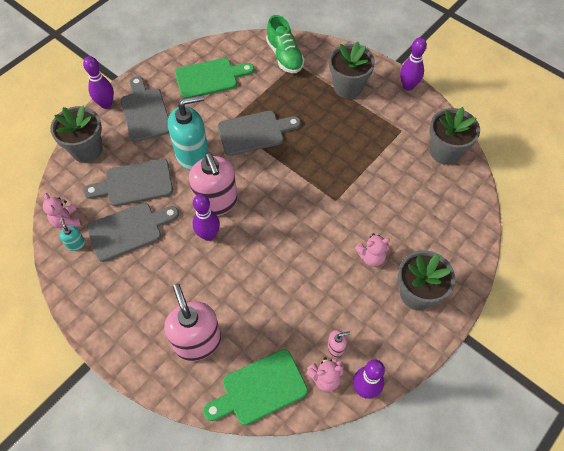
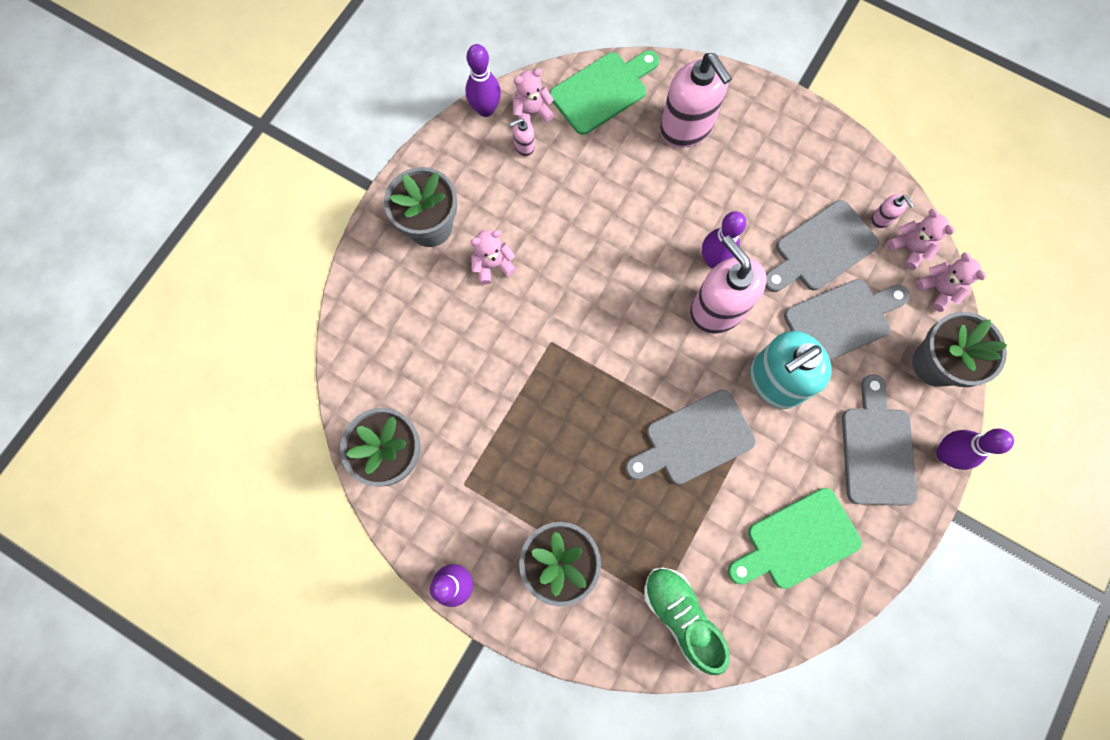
camera: 170 degrees right, 15 degrees up
turquoise soap dispenser [59,218,85,251] -> pink soap dispenser [871,194,914,228]
grey cutting board [121,76,169,142] -> grey cutting board turned 150 degrees counterclockwise [842,374,917,506]
none -> pink teddy bear [916,252,986,312]

